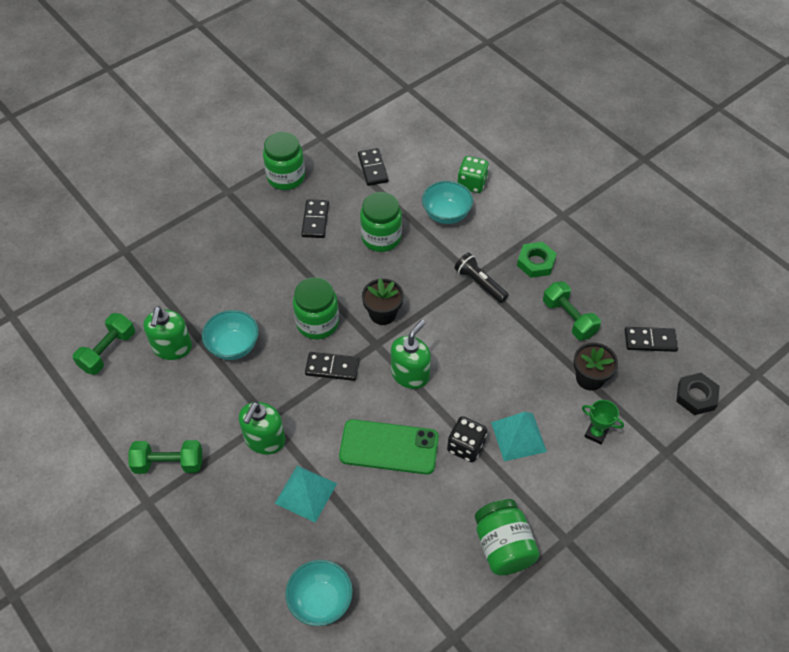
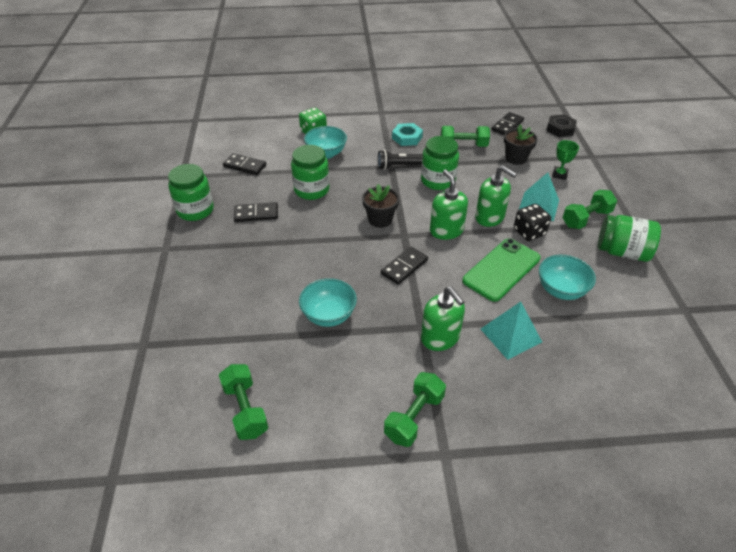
camera: 55 degrees left, 10 degrees down
green soap dispenser [143,306,192,360] -> green soap dispenser moved to [475,166,517,227]
turquoise bowl [285,560,353,626] -> turquoise bowl moved to [539,255,596,300]
green jar [293,277,339,340] -> green jar moved to [421,136,459,190]
black domino [301,199,329,238] -> black domino turned 45 degrees counterclockwise [234,202,278,222]
green nut [517,242,557,278] -> turquoise nut [392,123,423,146]
green trophy [582,400,624,445] -> green trophy turned 45 degrees counterclockwise [552,140,579,180]
none -> green dumbbell [563,190,617,229]

